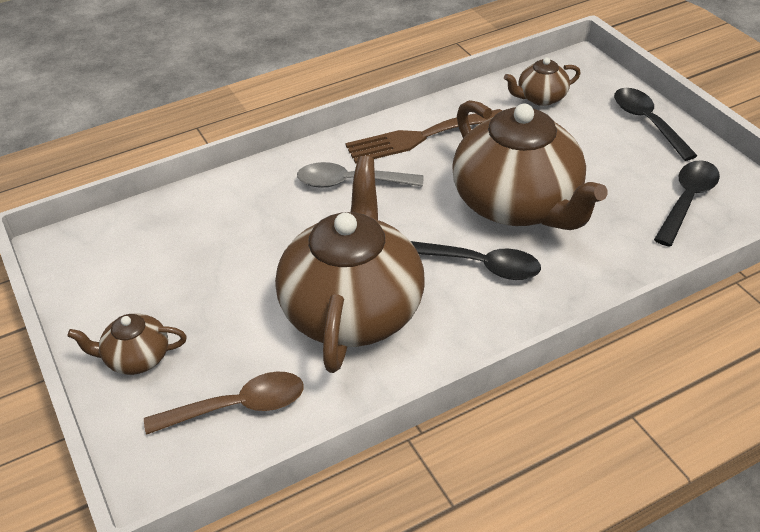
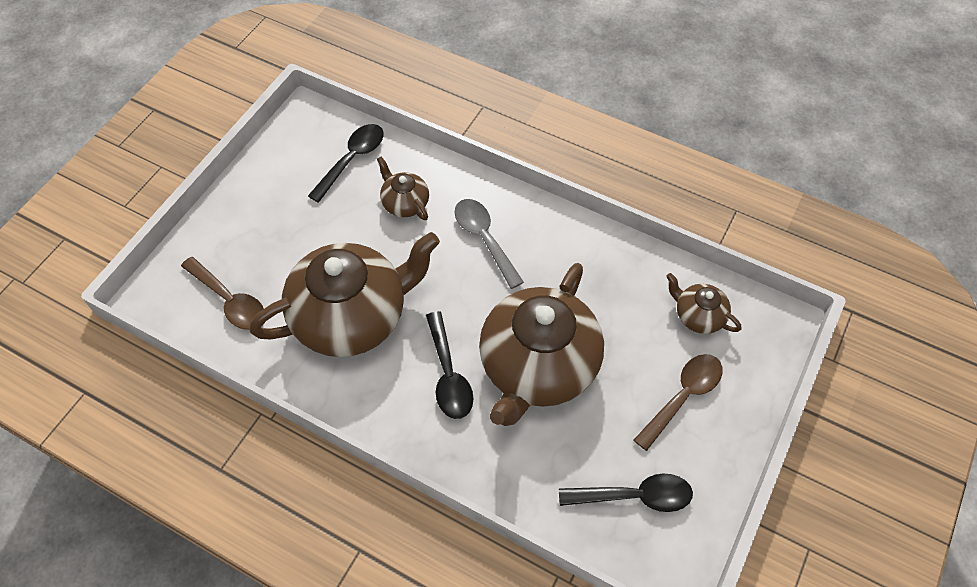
camera: 55 degrees right, 15 degrees up
brown teapot [67,314,187,375] -> brown teapot moved to [377,156,429,220]
brown fork [345,109,502,164] -> none
black spoon [614,88,698,161] -> black spoon moved to [308,124,384,203]
none -> brown spoon [634,354,723,451]

